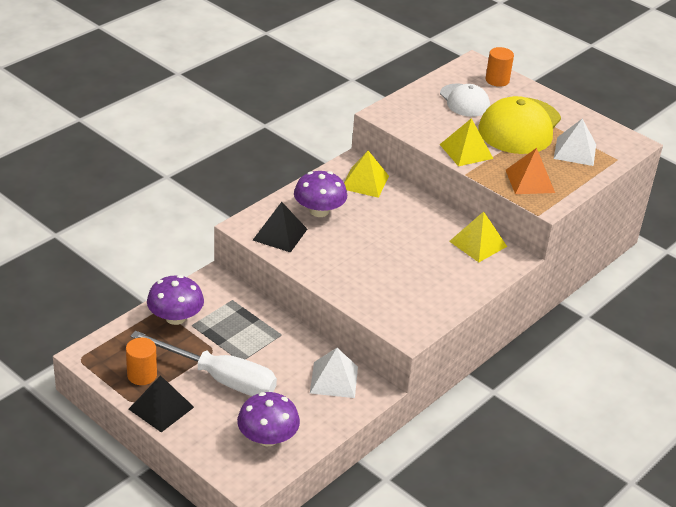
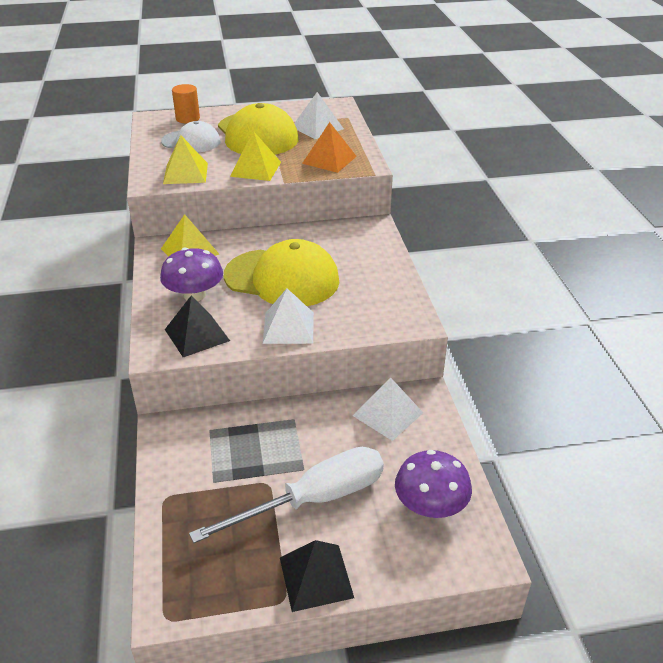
camera: 50 degrees left, 0 degrees up
orange cylinder [126,337,157,385] -> none
purple mushroom [147,275,204,325] -> none
yellow pyramid [449,211,507,262] -> yellow pyramid moved to [163,135,208,184]
none -> yellow cap [224,239,340,306]
none -> white pyramid [263,288,314,344]

